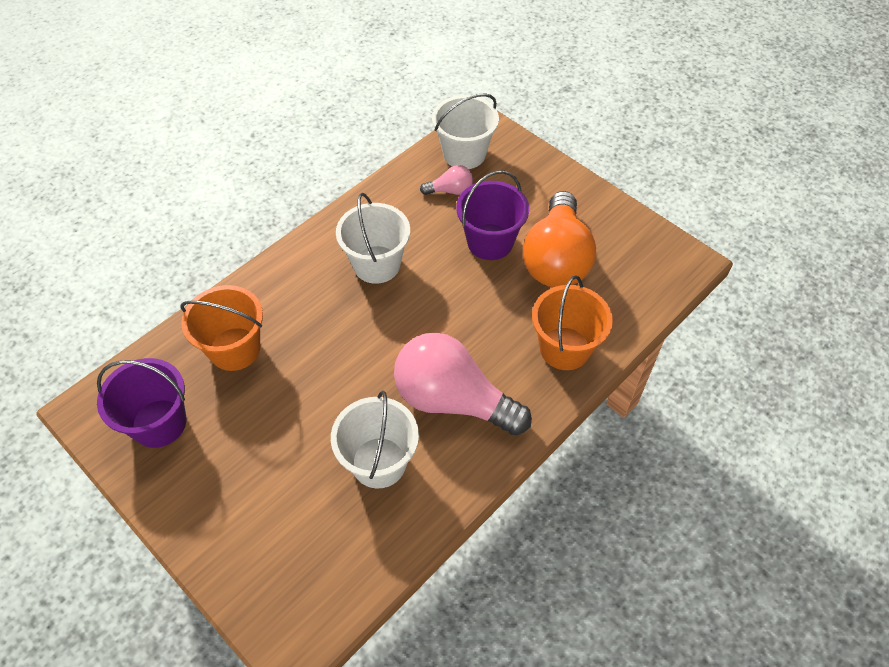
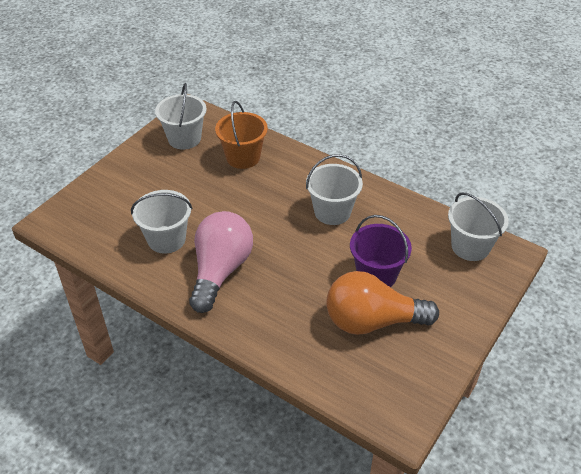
camera: 80 degrees right, 10 degrees down
purple bucket [97,358,186,448] -> white bucket [155,83,207,149]
pink light bulb [420,165,473,195] -> none
orange bucket [532,275,613,370] -> none

